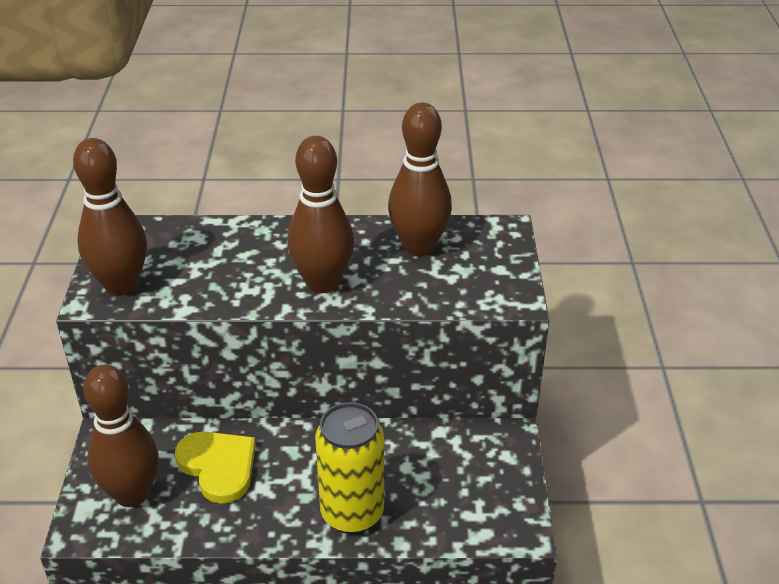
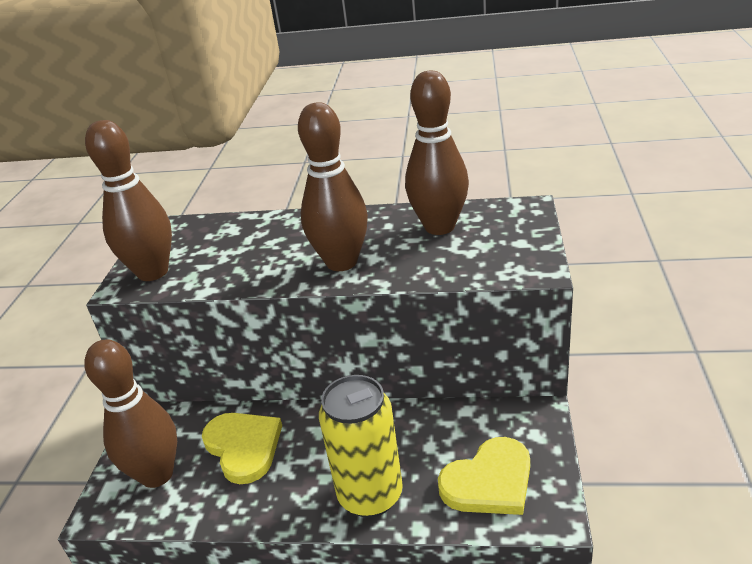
camera: 10 degrees right, 5 degrees down
none -> yellow heart [438,437,530,515]

